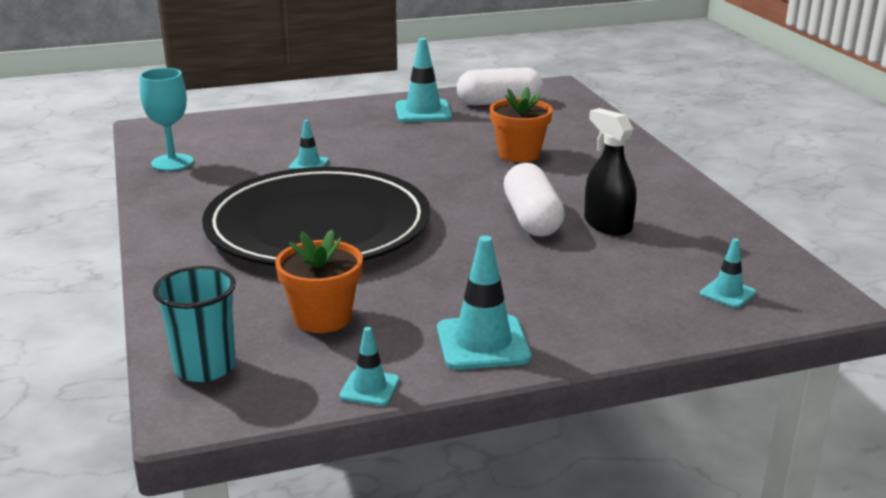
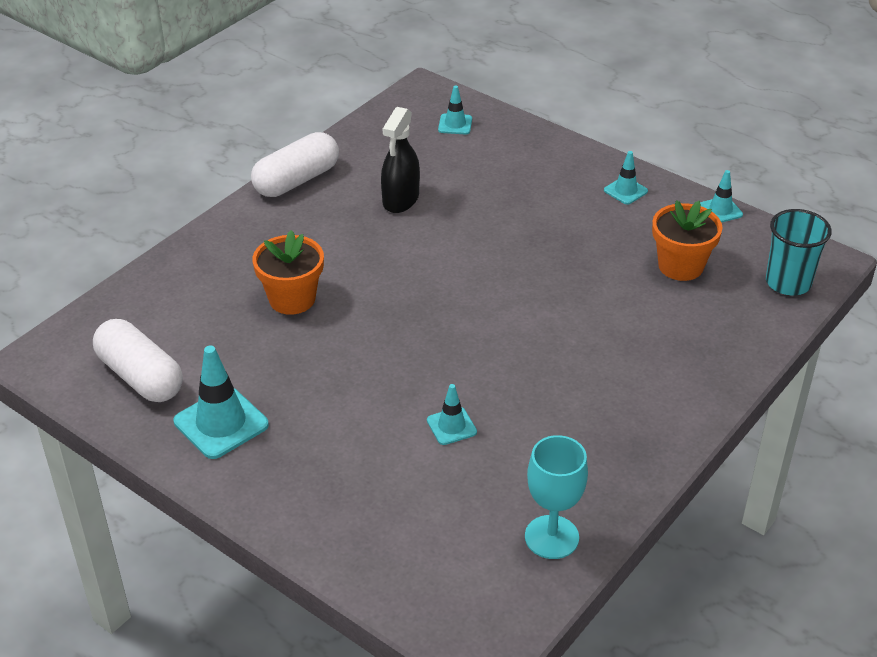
camera: 125 degrees left, 15 degrees up
black plate [202,167,431,266] -> none
turquoise traffic cone [437,236,531,370] -> turquoise traffic cone [604,151,648,205], size x0.56
white capsule [504,163,565,236] -> white capsule moved to [251,132,339,197]

